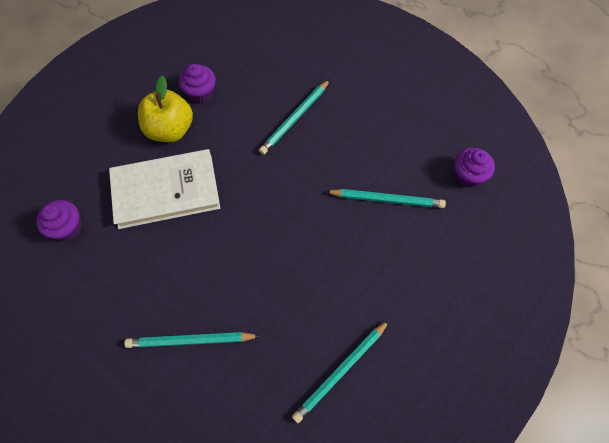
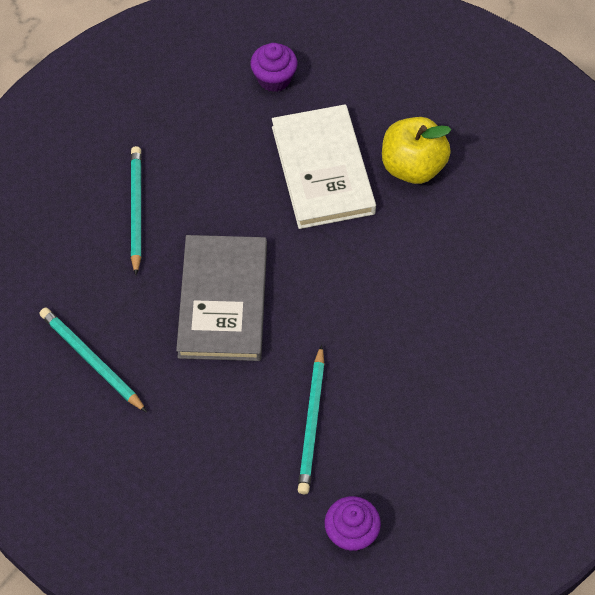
camera: 90 degrees right, 5 degrees down
purple cupcake [179,64,216,103] -> none
turquoise pencil [259,79,330,155] -> none
none -> grey book [176,235,267,361]

